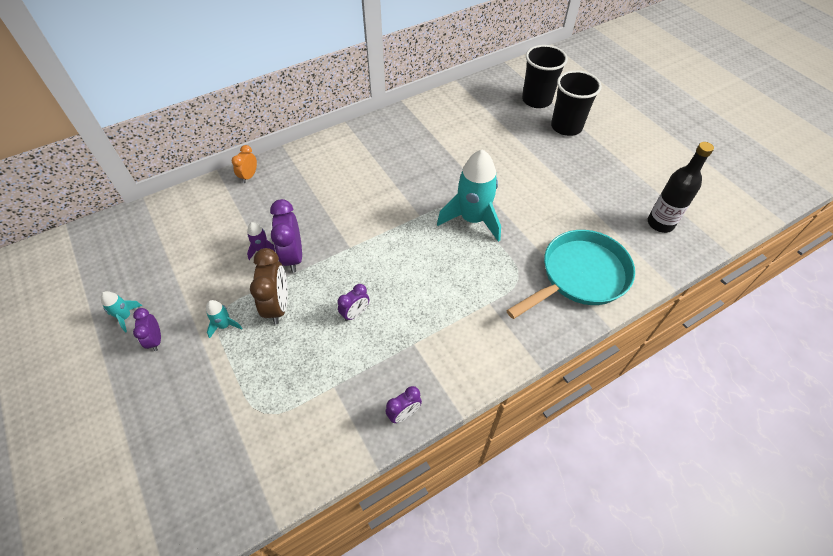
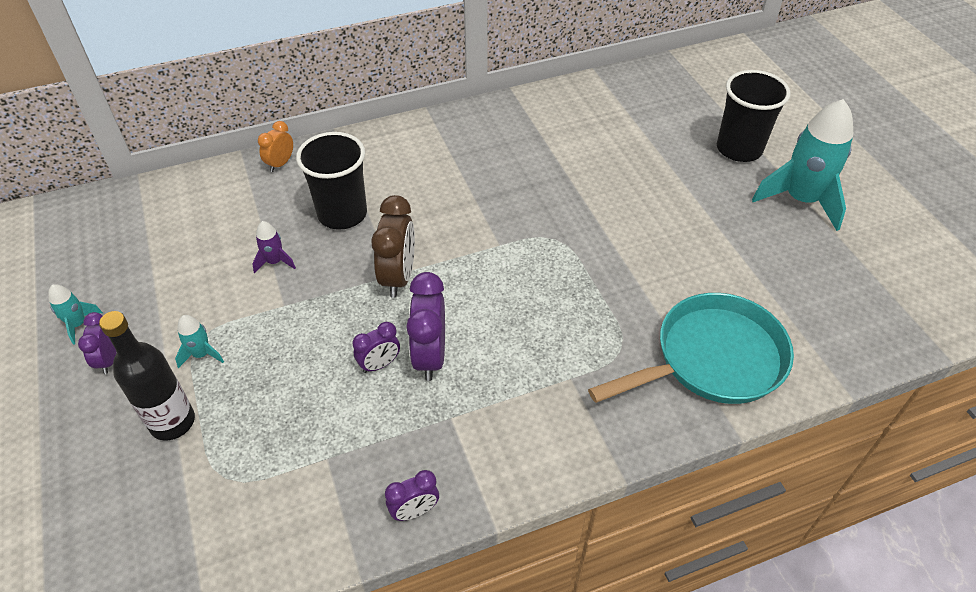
camera: 10 degrees right, 5 degrees down
brown clock [250,248,288,324] -> brown clock moved to [371,195,415,298]
purple clock [270,199,302,272] -> purple clock moved to [406,272,445,381]
turquoise rocket [437,149,501,242] -> turquoise rocket moved to [752,99,853,231]
black cup [522,45,568,108] -> black cup moved to [296,132,367,230]
black bottle [648,142,714,233] -> black bottle moved to [99,311,195,441]

